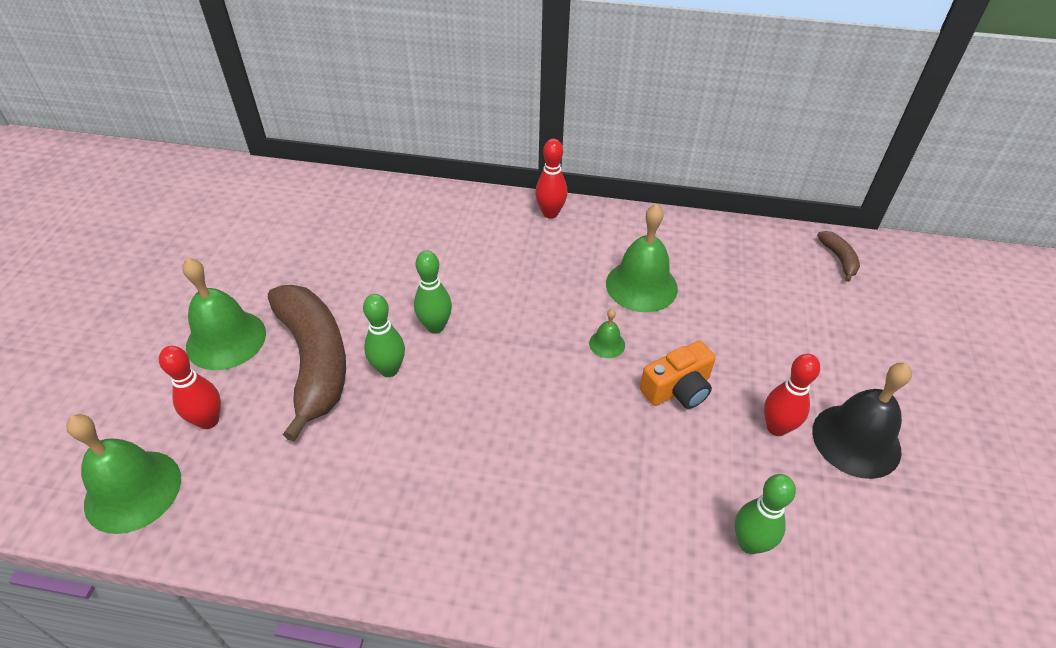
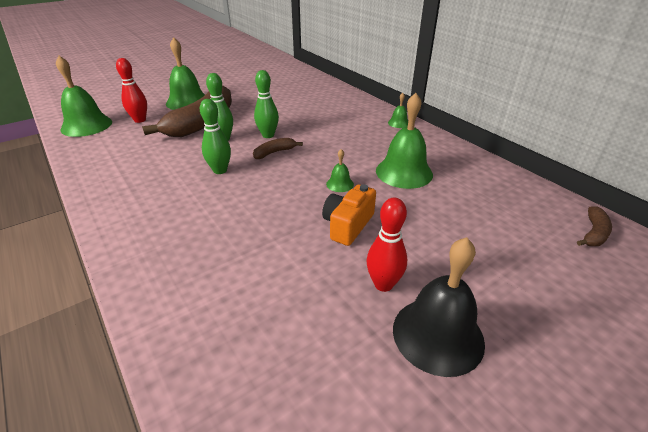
camera: 45 degrees right, 10 degrees down
red bowling pin [535,139,567,219] -> green bell [388,93,408,128]
orange camera [640,341,716,409] -> orange camera turned 105 degrees clockwise [322,184,376,246]
green bowling pin [735,474,796,554] -> green bowling pin moved to [200,99,231,174]
none -> brown banana [253,138,303,159]

